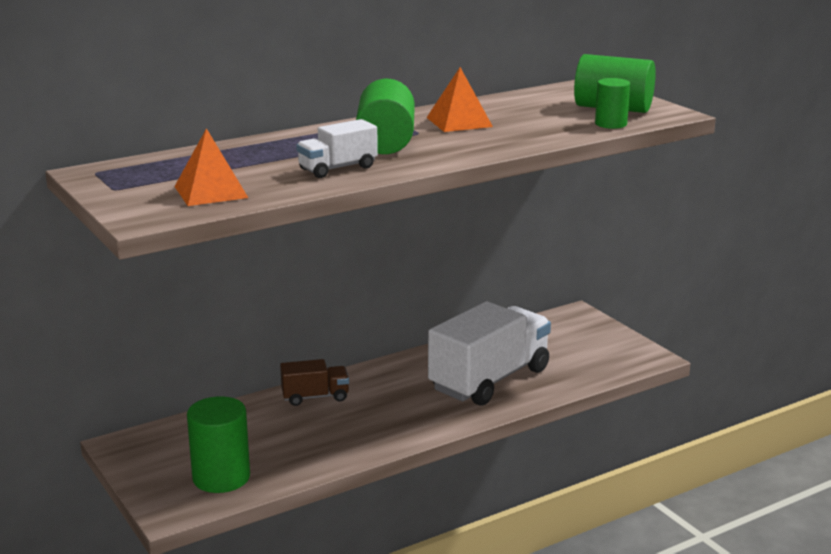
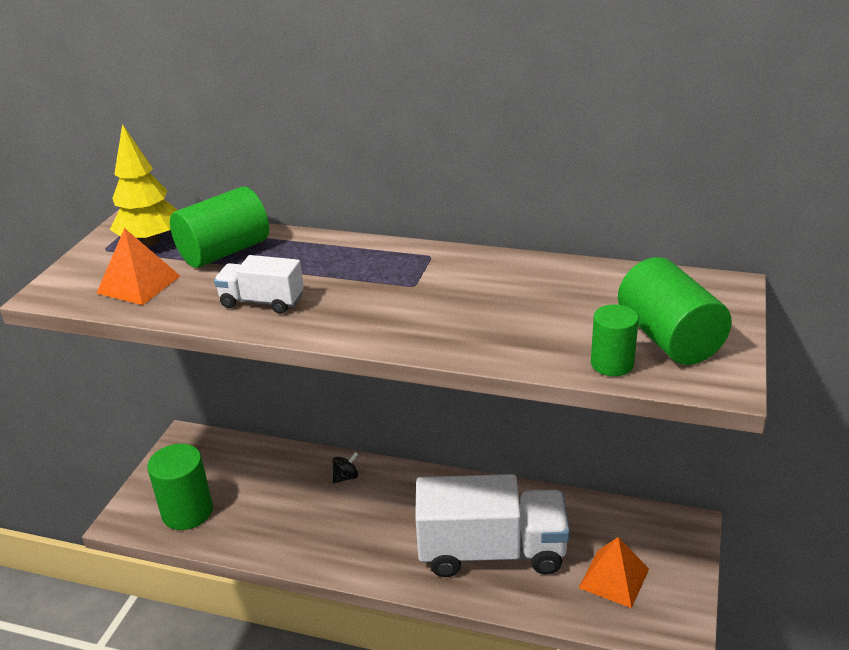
camera: 50 degrees right, 10 degrees up
brown truck [280,359,349,406] -> black spinning top [332,452,358,483]
green cylinder [356,79,415,154] -> green cylinder moved to [170,186,269,268]
orange pyramid [426,67,493,132] -> orange pyramid moved to [579,537,649,608]
none -> yellow tree [110,124,178,246]

